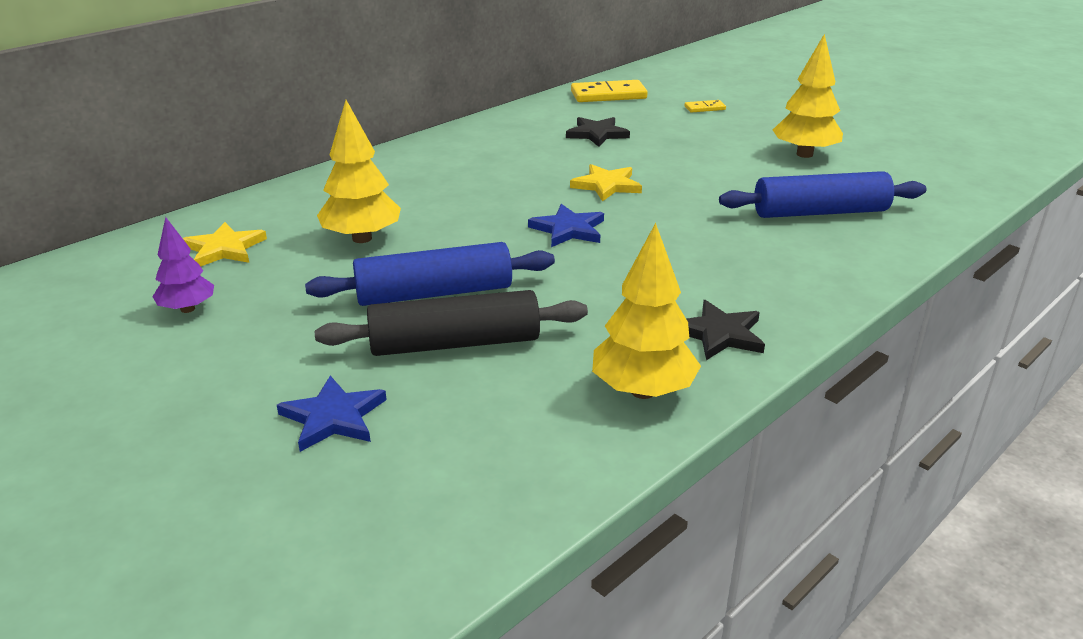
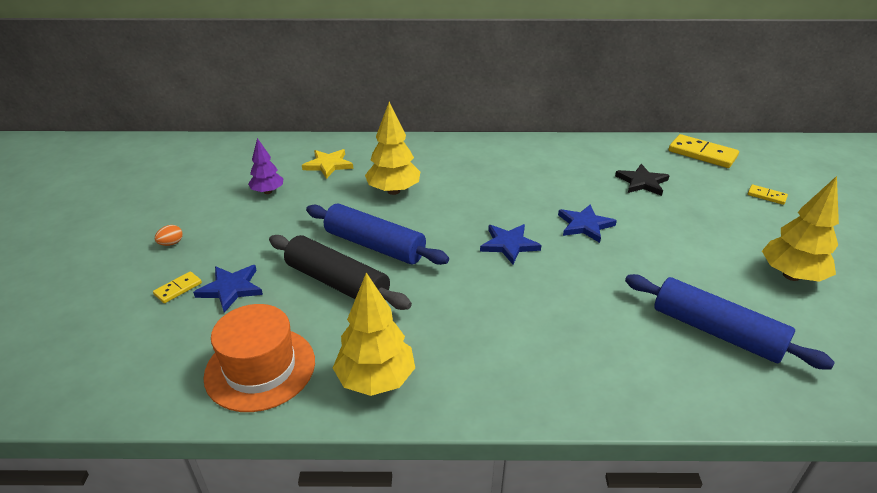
camera: 45 degrees right, 5 degrees up
yellow star [570,164,642,202] -> blue star [558,204,617,243]
black star [687,300,765,360] -> none
none -> yellow domino [153,271,202,303]
none -> orange egg [155,225,183,246]
none -> orange hat [203,304,315,412]

